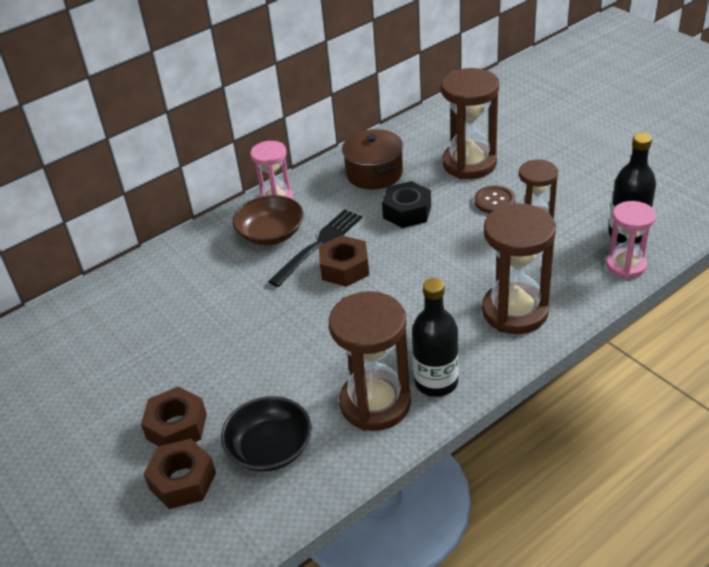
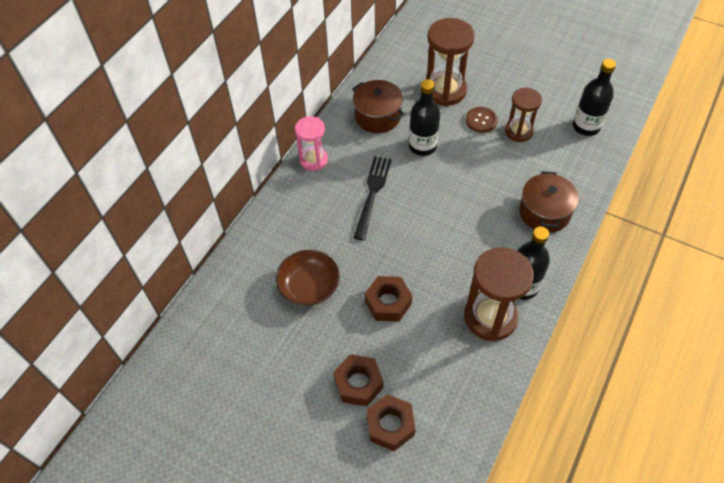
camera: 25 degrees left, 15 degrees up
black bowl [221,396,312,472] -> none
brown bowl [233,195,304,245] -> brown bowl moved to [276,250,340,306]
brown nut [319,235,369,287] -> brown nut moved to [365,276,412,322]
black nut [382,181,431,228] -> black bottle [409,79,440,156]
brown hourglass [482,203,556,334] -> brown pot [519,171,579,233]
pink hourglass [606,201,656,279] -> none

